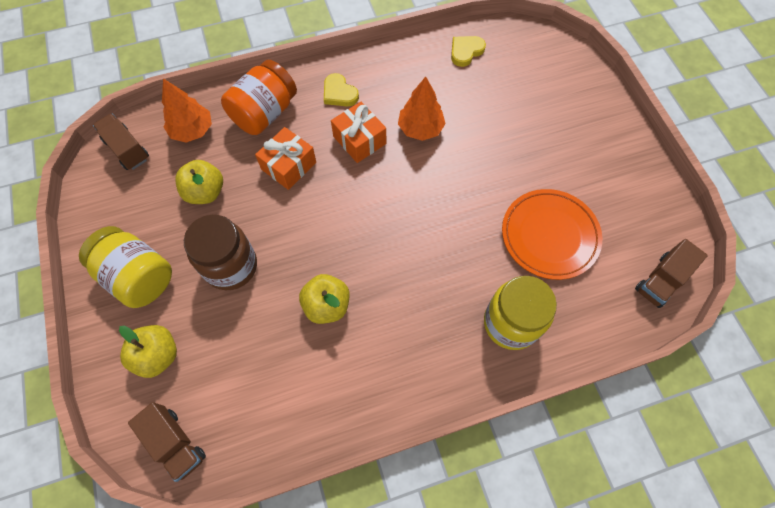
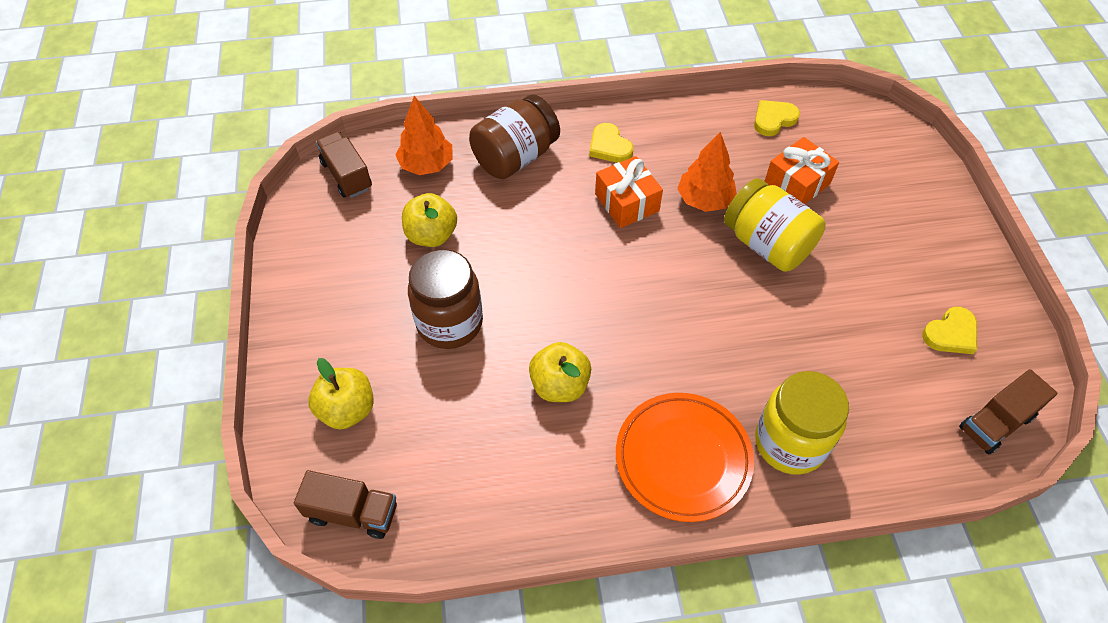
camera: 10 degrees right, 10 degrees down
yellow jar [79,226,172,308] -> yellow jar moved to [724,178,826,272]
brown truck [128,402,206,482] -> brown truck turned 45 degrees counterclockwise [294,470,397,539]
orange jar [221,60,297,135] -> brown jar [469,94,560,179]
orange gift [255,127,316,190] -> orange gift moved to [765,137,839,204]
orange plate [502,189,602,280] -> orange plate moved to [616,393,754,522]
none -> yellow heart [922,307,977,354]

